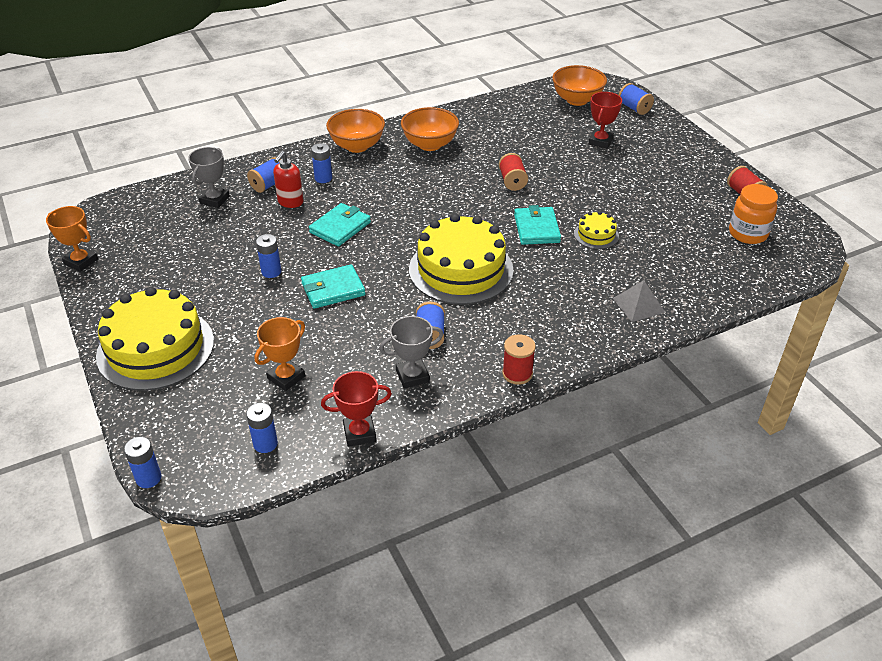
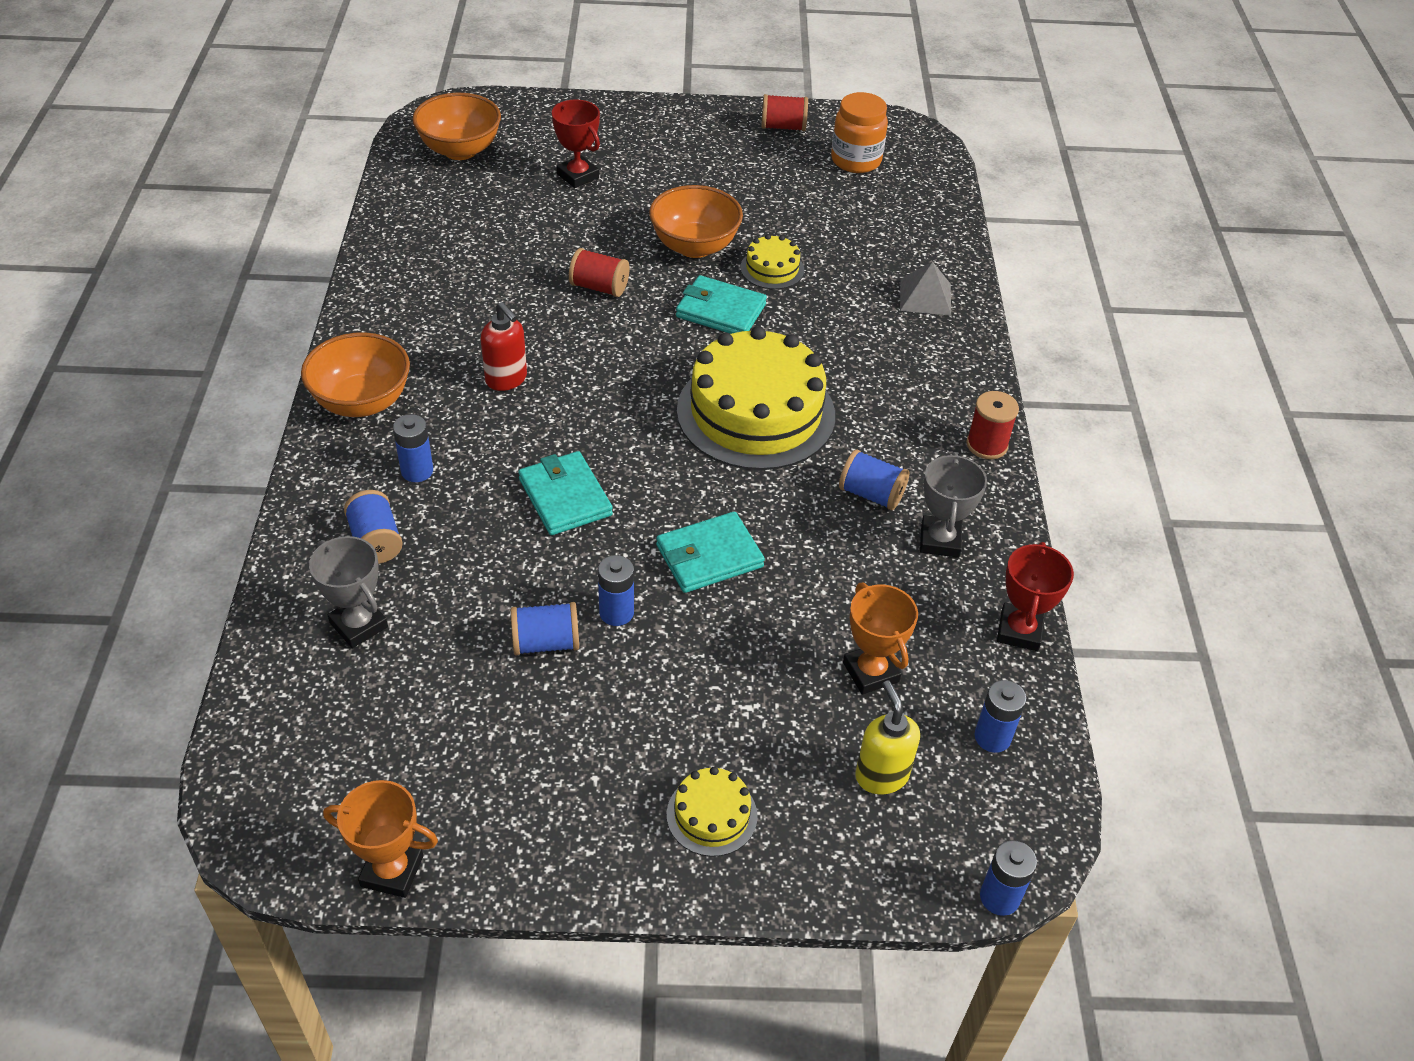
camera: 65 degrees left, 5 degrees up
orange trophy [46,206,98,272] -> orange trophy turned 45 degrees clockwise [323,780,438,898]
yellow cake [96,287,214,391] -> yellow cake [667,767,758,857], size x0.45
red soap dispenser [273,151,304,208] -> red soap dispenser moved to [481,302,527,391]
turquoise wallet [301,264,365,309] -> turquoise wallet turned 60 degrees clockwise [656,512,765,593]
orange bowl [401,107,459,151] -> orange bowl moved to [649,185,743,258]
blue spool [619,83,654,115] -> blue spool moved to [511,602,579,655]
none -> yellow soap dispenser [855,681,920,794]

